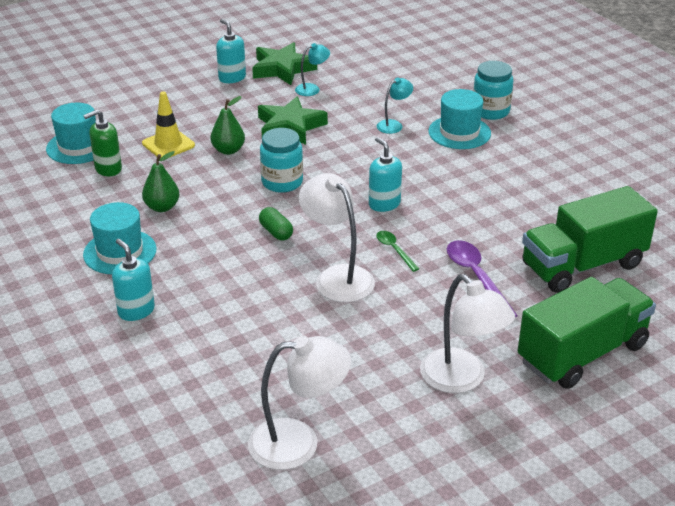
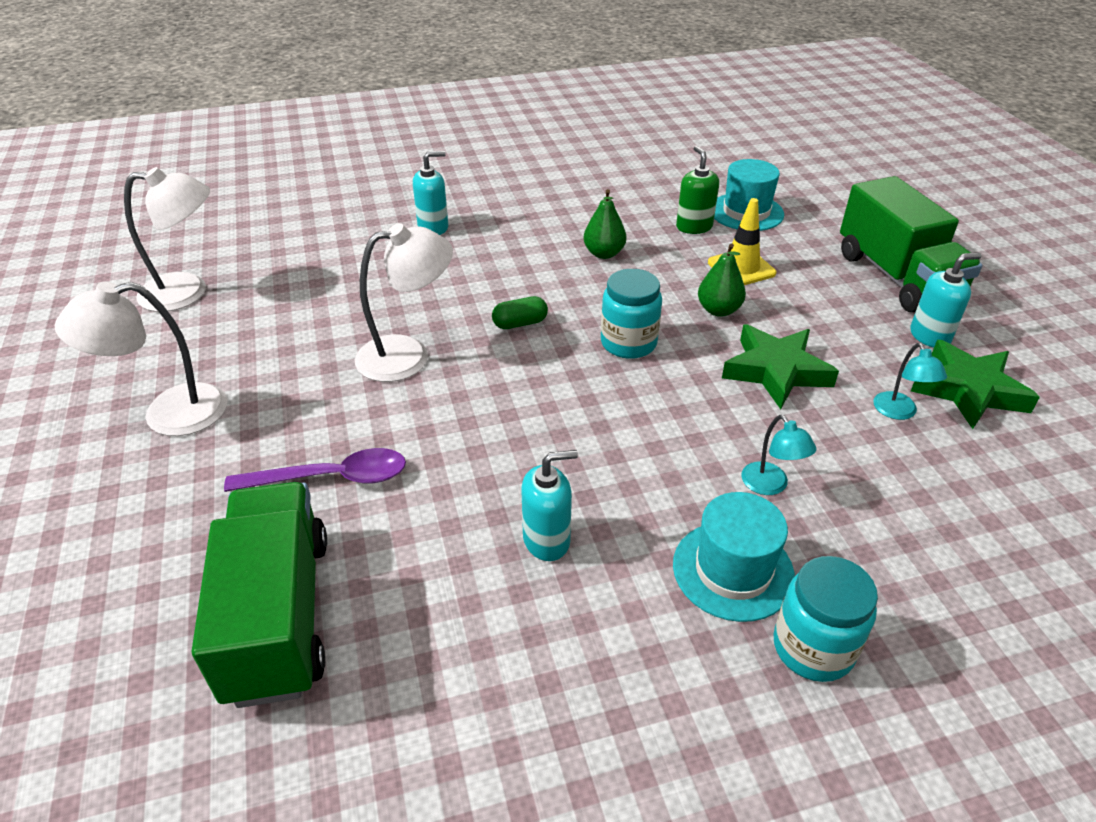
camera: 105 degrees right, 5 degrees up
turquoise hat [83,202,157,274] -> none
white lamp [248,335,351,470] -> white lamp turned 105 degrees counterclockwise [124,167,210,312]
turquoise soap dispenser [369,137,402,212] -> turquoise soap dispenser moved to [522,450,578,561]
green spoon [376,231,419,272] -> none
green truck [518,277,656,389] -> green truck moved to [840,176,982,312]

